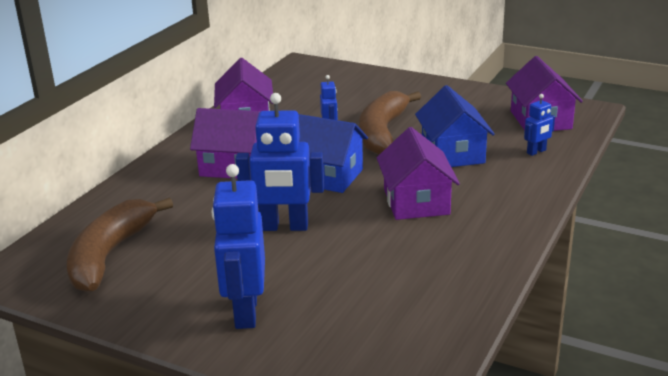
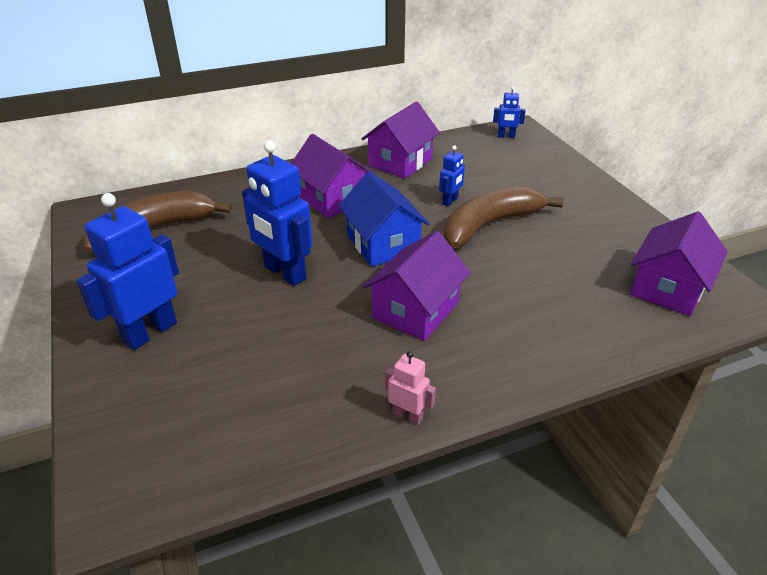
camera: 40 degrees right, 10 degrees up
blue house [415,85,495,167] -> none
blue robot [524,94,555,156] -> blue robot moved to [493,86,525,138]
none -> pink robot [385,351,436,425]

